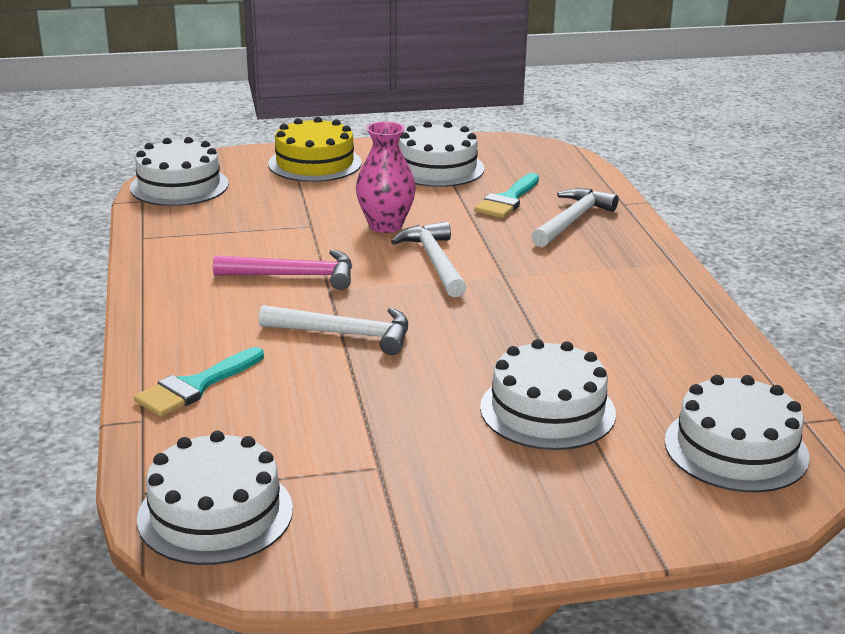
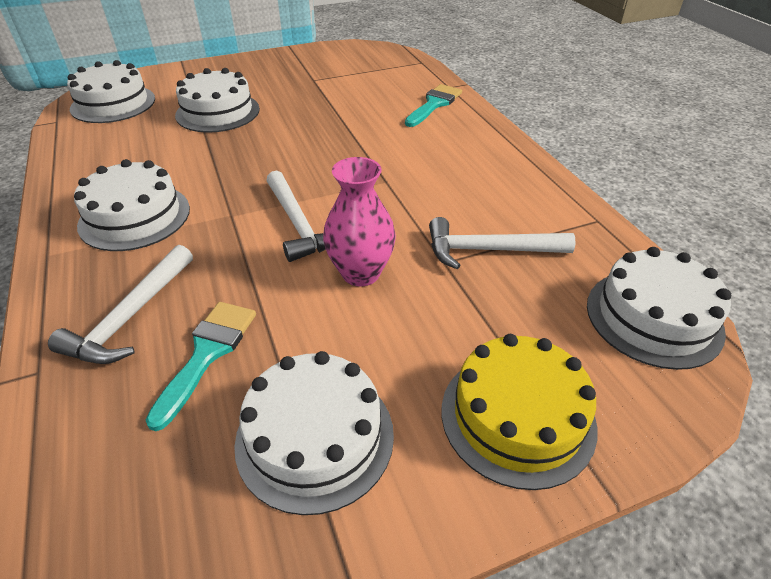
camera: 170 degrees right, 15 degrees up
white cake [137,431,293,565] -> white cake moved to [74,159,190,251]
pink hammer [213,249,352,290] -> none
white hammer [259,305,408,355] -> white hammer moved to [429,217,576,269]

